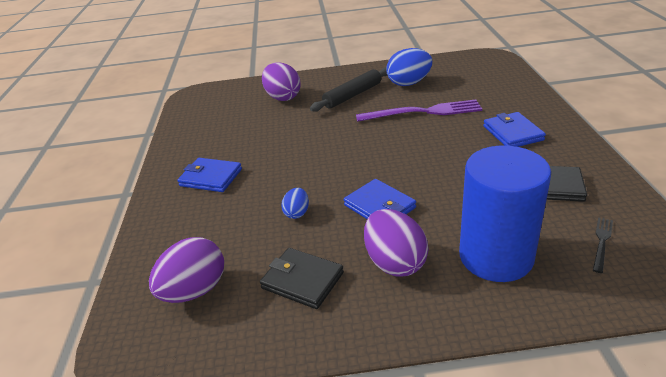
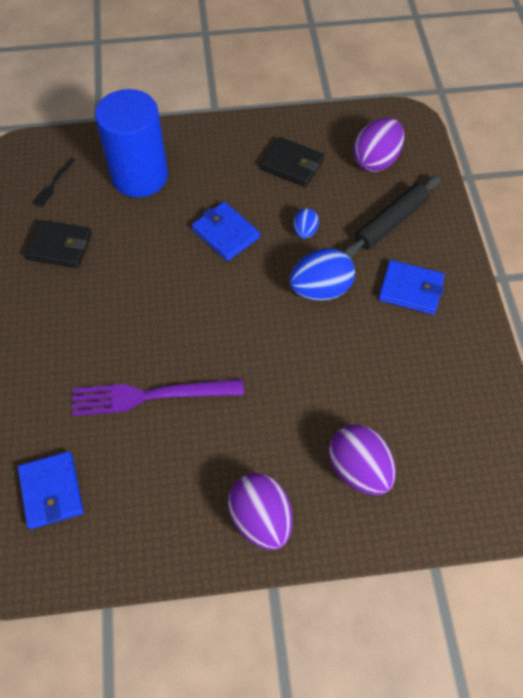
camera: 175 degrees right, 25 degrees up
black rolling pin [310,67,387,112] -> black rolling pin moved to [343,175,441,258]
purple egg [364,209,428,277] -> purple egg moved to [228,473,293,550]
blue egg [387,48,432,86] -> blue egg moved to [289,248,355,301]
blue wallet [483,112,546,147] -> blue wallet moved to [18,451,84,529]

